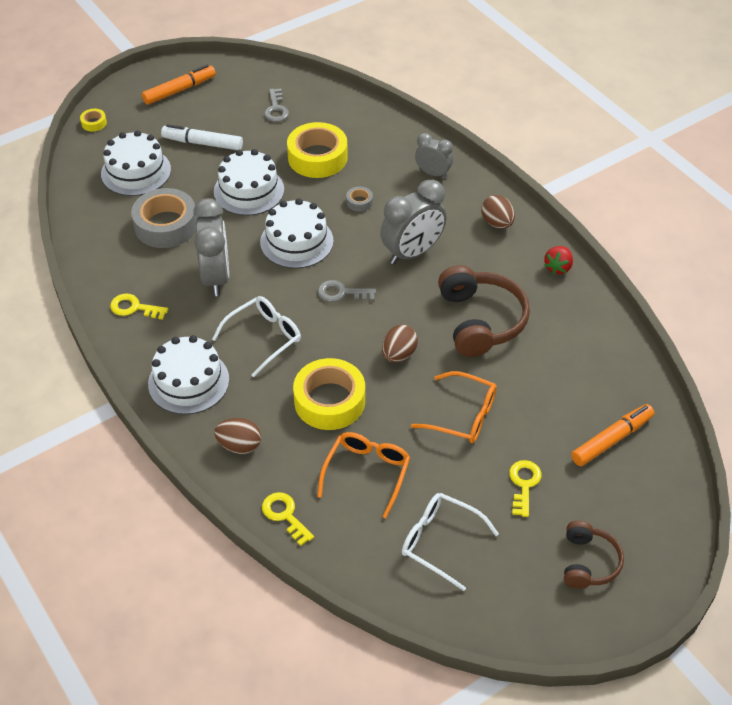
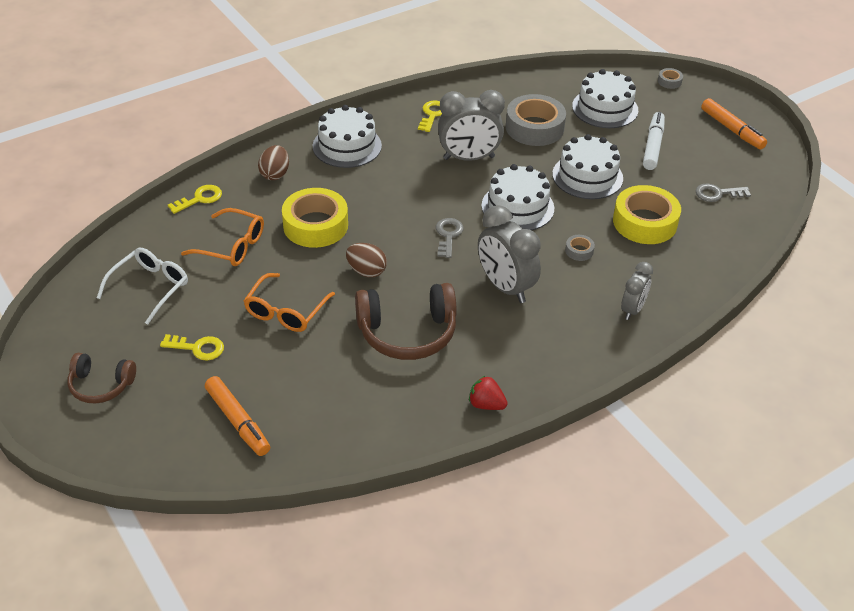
camera: 90 degrees right, 5 degrees down
yellow tape [80,109,107,132] -> grey tape [658,68,683,89]
white glasses [212,296,301,377] -> none
brown egg [481,195,515,229] -> none

